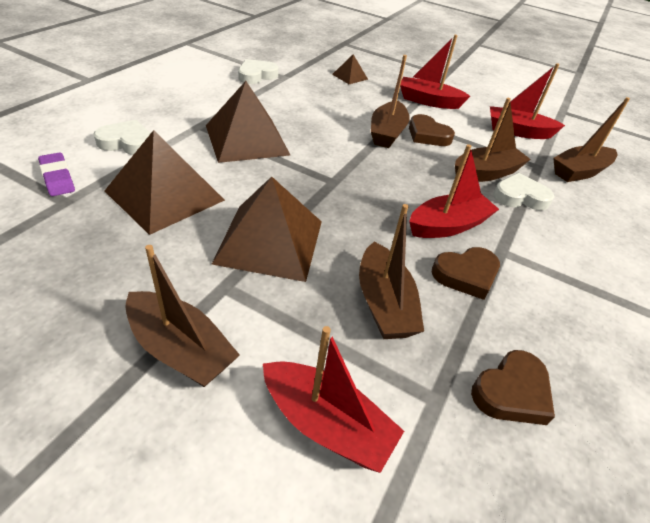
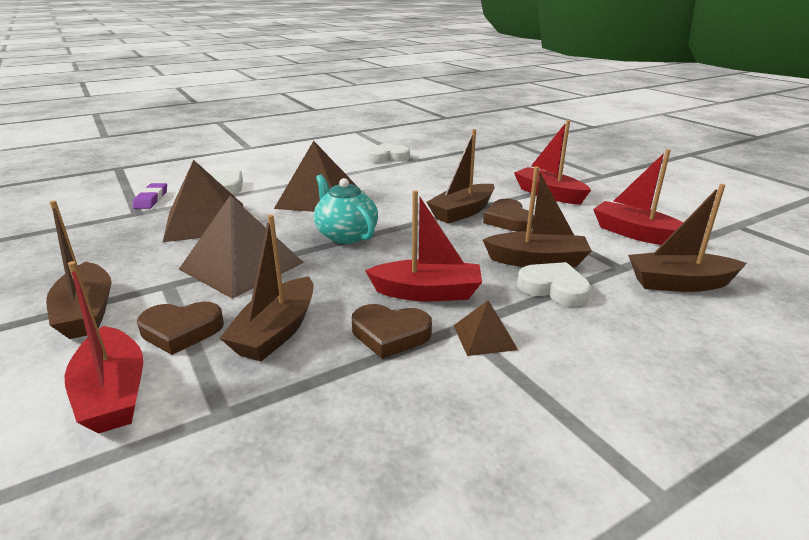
camera: 35 degrees right, 15 degrees down
brown pyramid [332,54,368,84] -> brown pyramid moved to [454,300,518,356]
brown heart [471,350,555,425] -> brown heart moved to [137,301,224,355]
none -> turquoise teapot [314,174,378,244]

